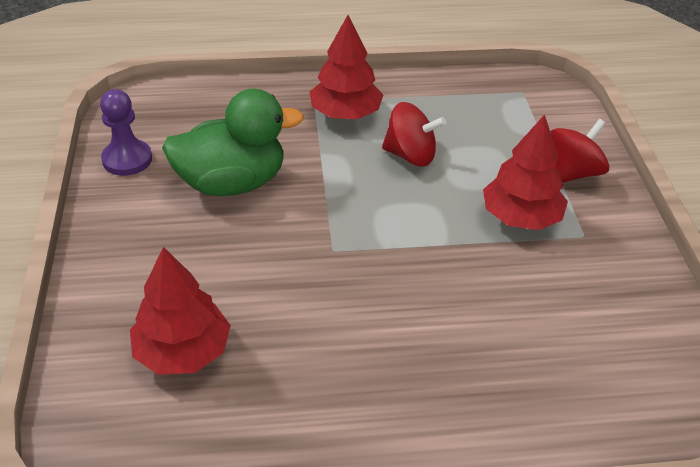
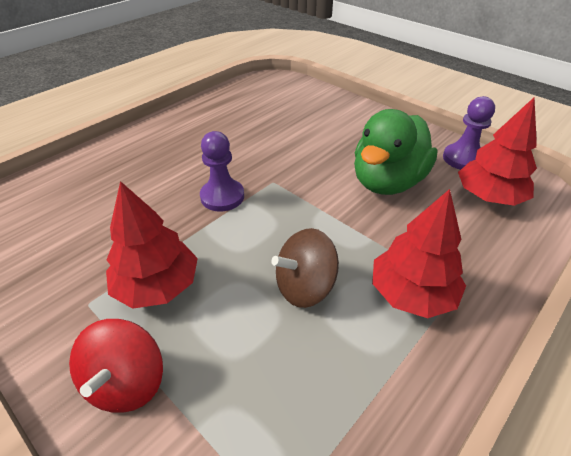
camera: 140 degrees right, 0 degrees up
red tree [130,247,231,375] -> red tree moved to [458,98,537,206]
red spinning top [382,102,446,167] -> brown spinning top [271,228,339,308]
none -> purple pawn [200,131,244,212]

